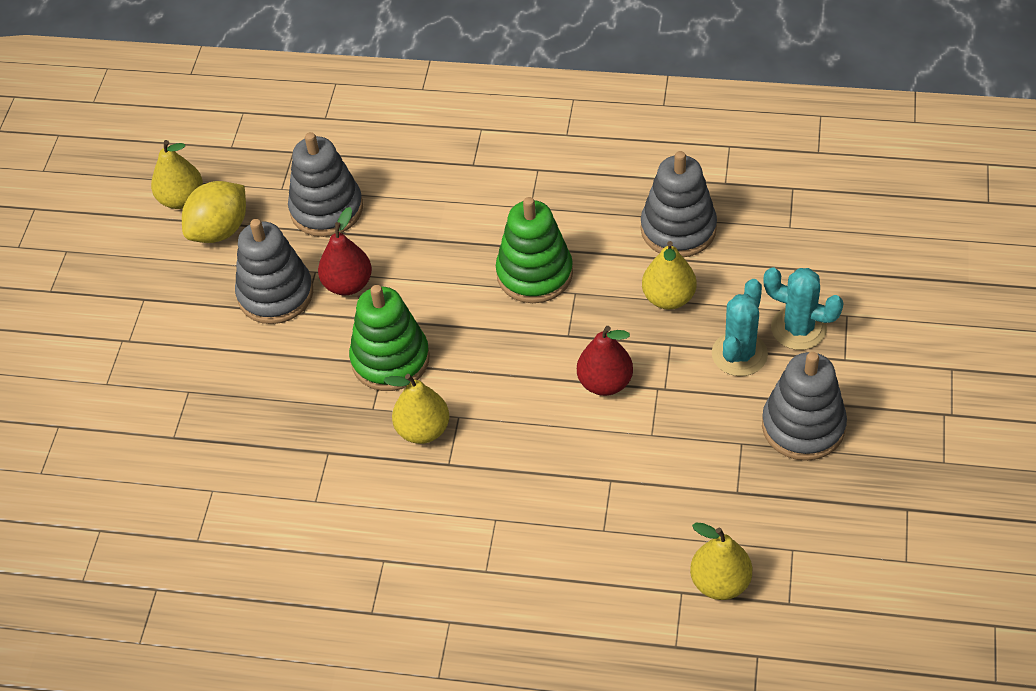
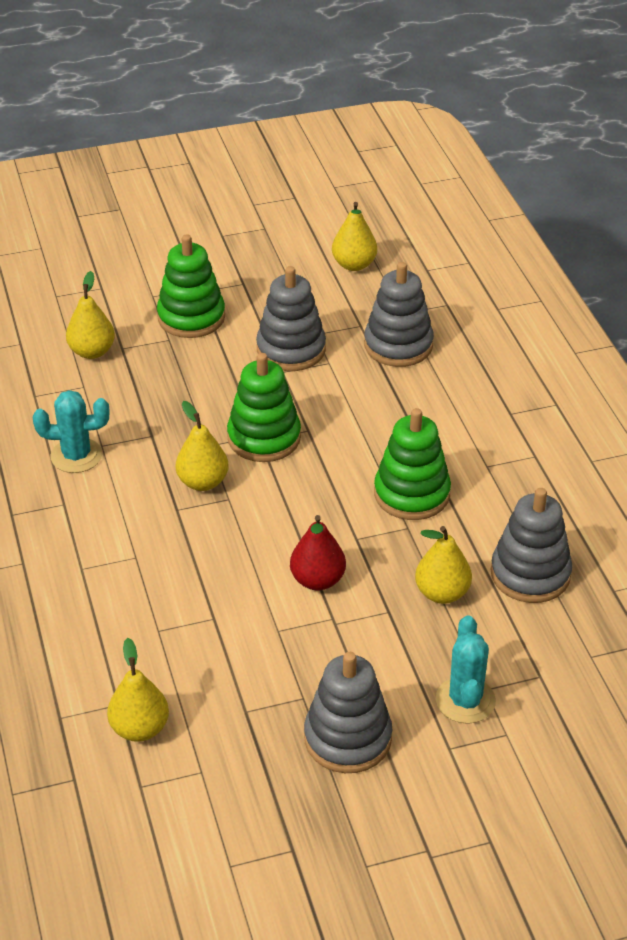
camera: 60 degrees right, 10 degrees down
yellow lemon [182,181,246,243] -> none
red pear [318,207,372,295] -> none
turquoise cactus [712,279,768,376] -> turquoise cactus moved to [33,390,109,473]
none -> yellow pear [66,271,115,359]
none -> green stacking toy [157,234,225,338]

